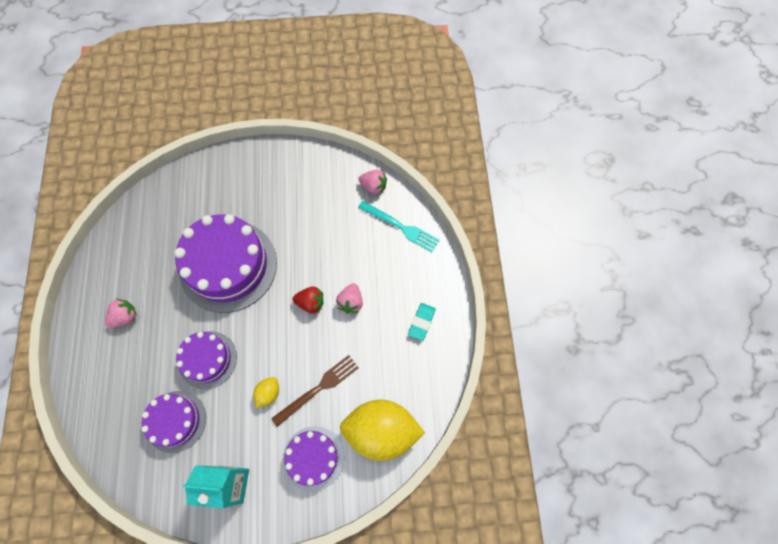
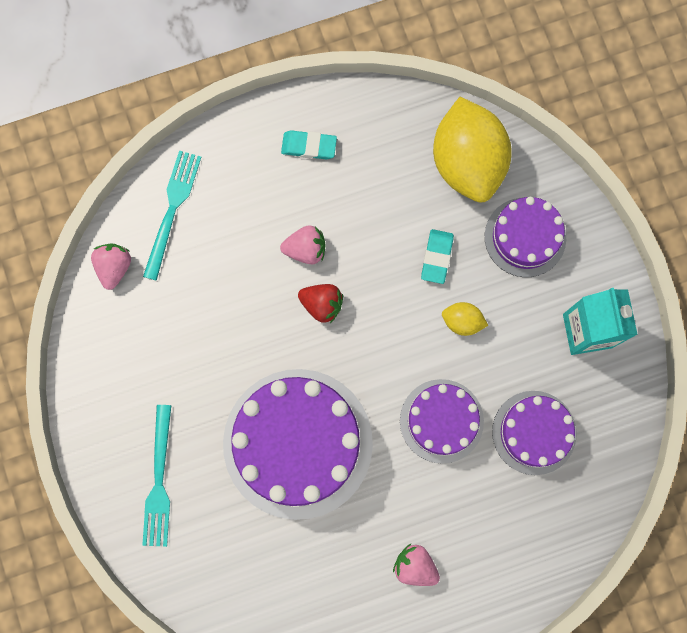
camera: 105 degrees left, 10 degrees up
brown fork [271,355,359,427] -> turquoise eraser [421,229,454,284]
red strawberry [293,286,323,314] -> red strawberry turned 120 degrees clockwise [298,284,343,323]
none -> turquoise fork [142,405,171,547]

